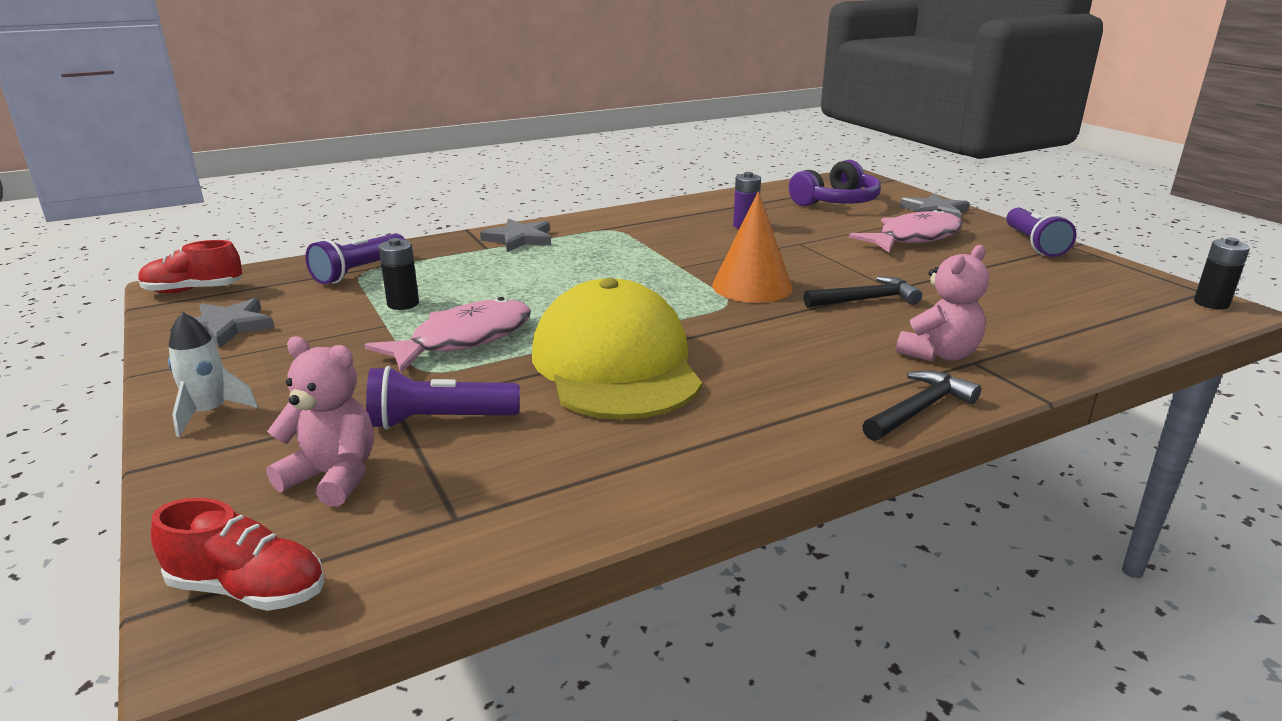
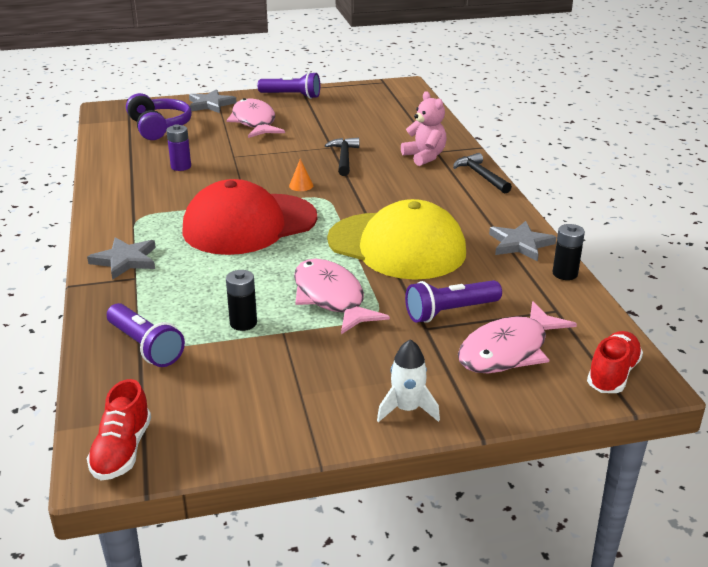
camera: 75 degrees left, 5 degrees up
grey star [170,298,274,348] -> grey star moved to [489,221,556,261]
pink teddy bear [266,336,374,507] -> pink fish [458,301,577,373]
purple flashlight [366,366,520,429] -> purple flashlight turned 60 degrees clockwise [405,280,502,323]
yellow cap [532,278,702,420] -> yellow cap turned 150 degrees counterclockwise [327,199,466,280]
orange cone [712,191,792,303] -> orange cone [289,159,313,191], size x0.43
black battery [1194,237,1250,309] -> black battery moved to [552,224,585,280]
none -> red cap [182,179,317,255]

